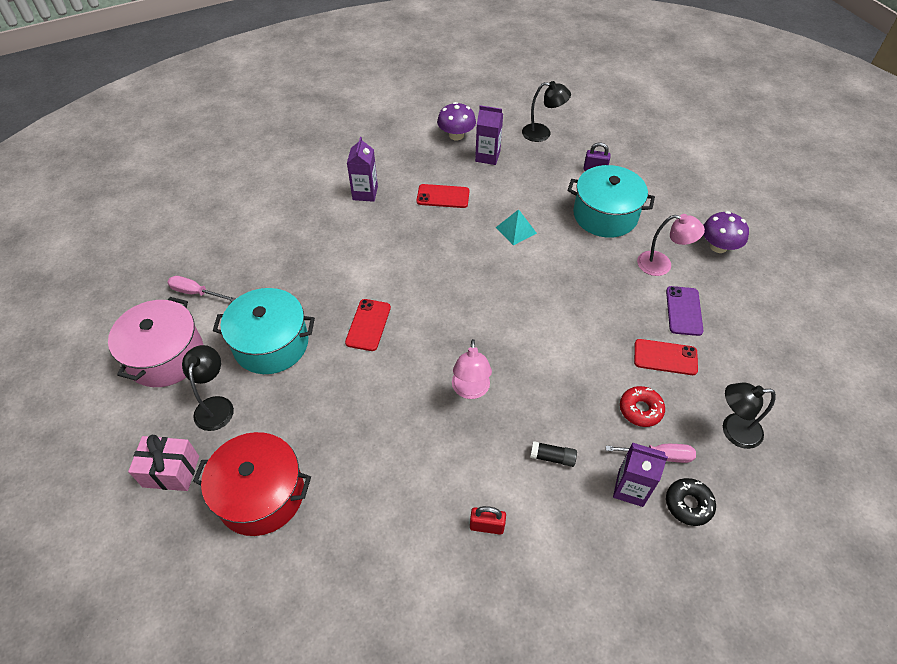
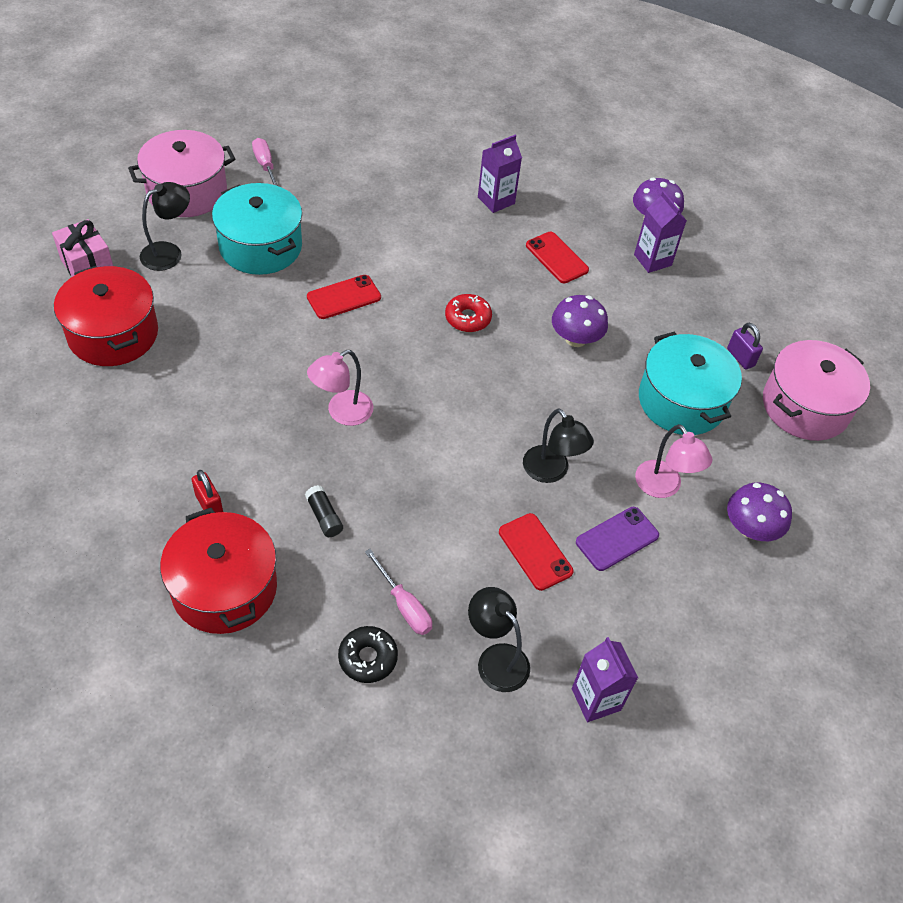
camera: 45 degrees right, 0 degrees up
turquoise pyramid [495,209,537,245] -> purple mushroom [552,295,608,347]
black lamp [522,81,571,142] -> black lamp moved to [523,408,594,483]
purple carton [613,443,668,507] -> purple carton moved to [572,637,638,722]
red donut [620,386,665,427] -> red donut moved to [445,294,492,332]
none -> red pot [160,508,277,634]
none -> pink pot [763,340,870,441]

